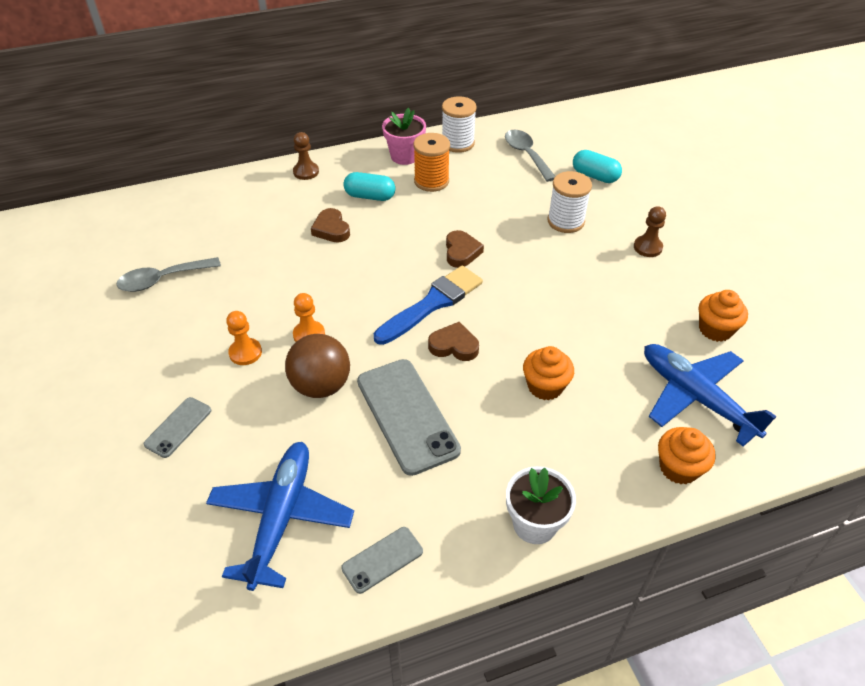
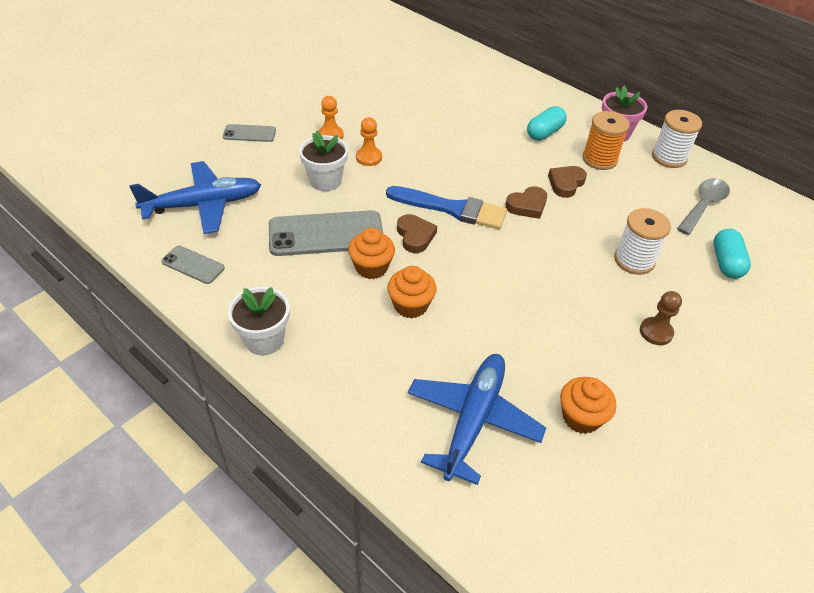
camera: 60 degrees right, 0 degrees up
grey spoon [116,257,221,292] -> none
brown ball [285,334,350,398] -> white flower pot [299,131,348,191]
brown pawn [293,132,319,180] -> none
brown heart [311,208,350,242] -> brown heart moved to [548,166,587,198]
turquoise capsule [343,172,395,201] -> turquoise capsule turned 60 degrees clockwise [527,106,567,141]
grey phone [357,359,461,476] -> grey phone turned 45 degrees clockwise [269,210,383,256]
orange cupcake [658,427,716,484] -> orange cupcake moved to [348,228,395,279]

